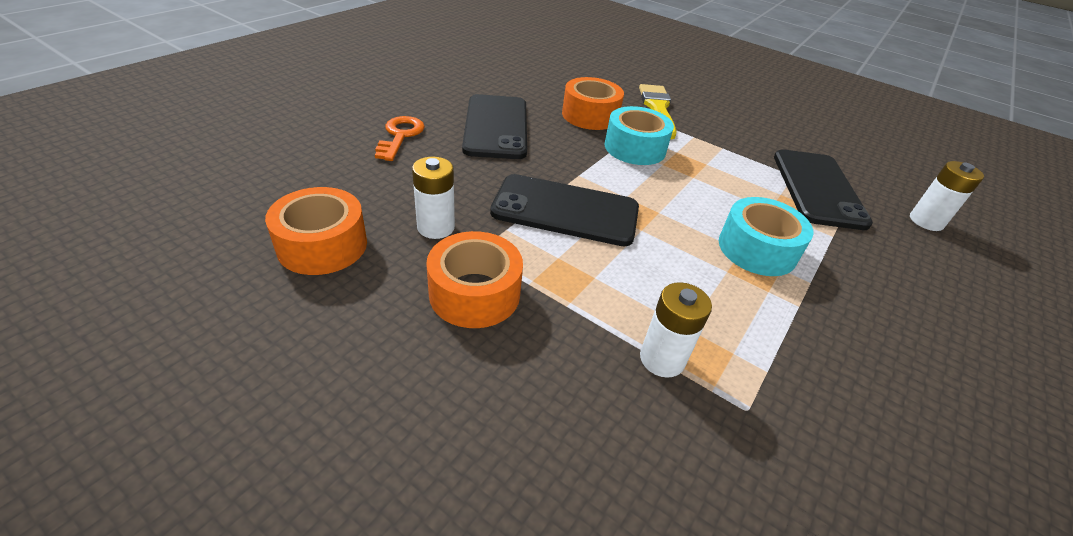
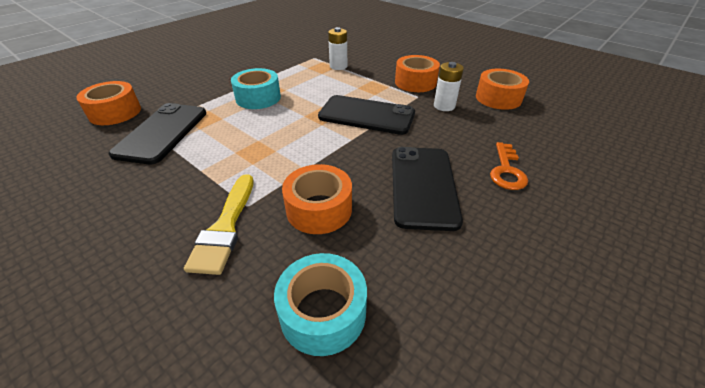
camera: 170 degrees left, 0 degrees up
turquoise tape [605,106,674,165] -> turquoise tape moved to [274,253,367,356]
white battery [910,161,984,231] -> orange tape [76,81,141,125]

